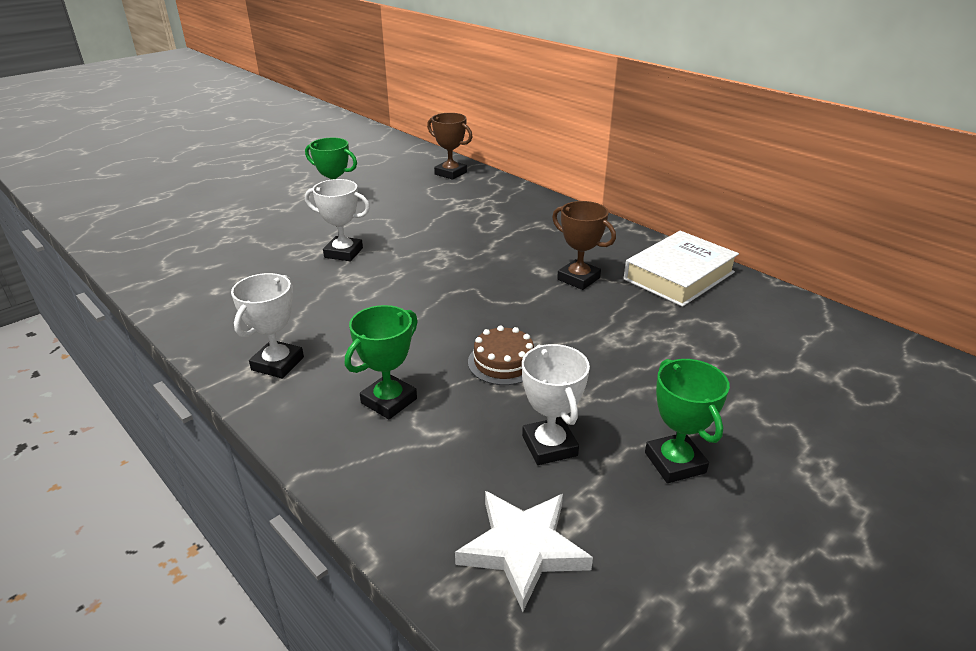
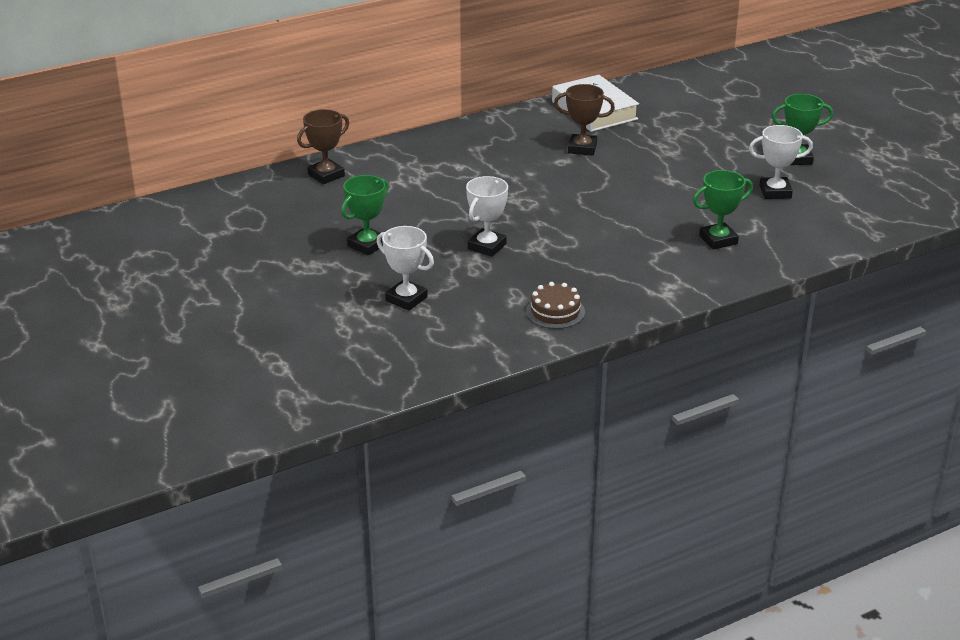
camera: 75 degrees left, 0 degrees up
white trophy [231,273,304,379] -> white trophy moved to [377,226,434,311]
green trophy [345,305,418,419] -> green trophy turned 75 degrees counterclockwise [693,170,753,250]
white star [455,491,593,612] -> none
brown cake [468,326,534,385] -> brown cake moved to [526,282,585,329]
brown trophy [552,201,616,290] -> brown trophy turned 45 degrees clockwise [554,84,615,156]

